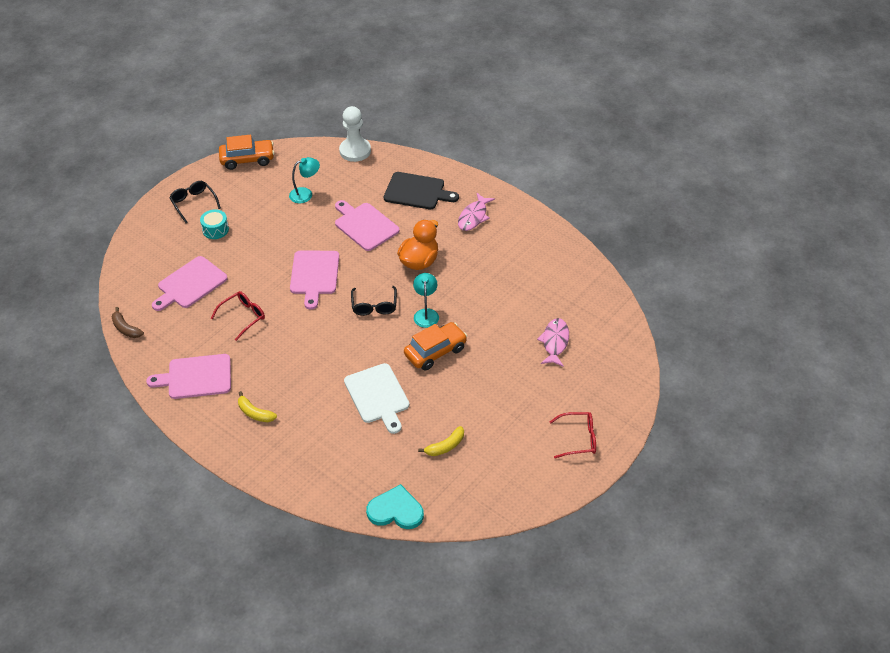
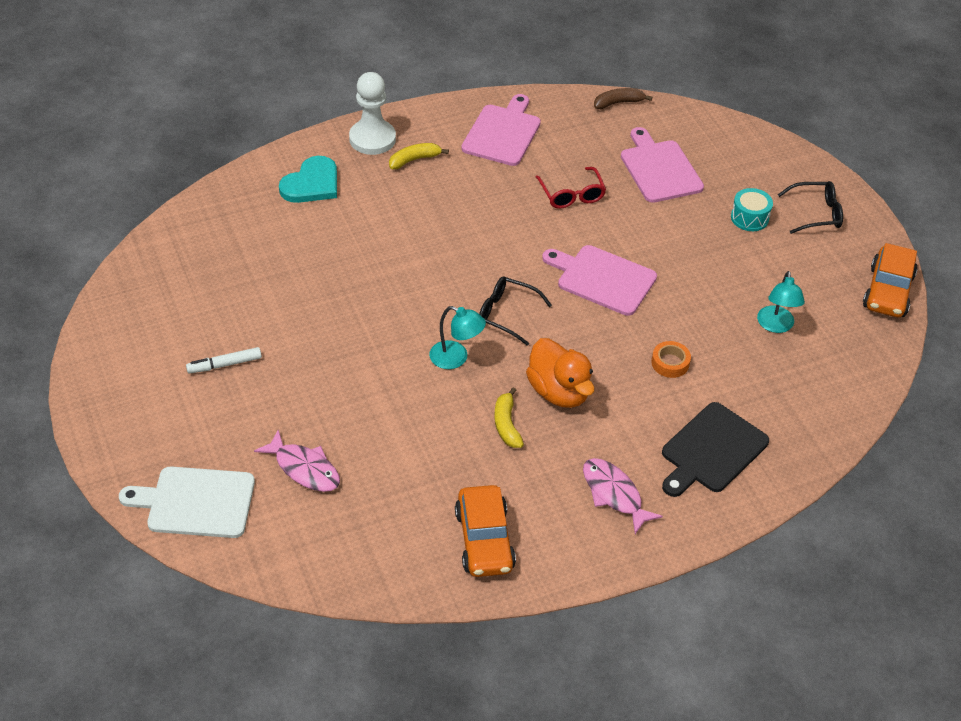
camera: 115 degrees right, 0 degrees up
pink cutting board [335,200,400,251] -> orange tape [651,341,691,378]
white pawn [339,106,371,162] -> white pawn moved to [349,72,396,155]
white cutting board [344,363,410,434] -> white cutting board moved to [119,466,255,538]
turquoise heart [366,484,424,529] -> turquoise heart moved to [279,156,337,203]
orange car [404,322,467,370] -> orange car moved to [455,485,516,577]
yellow banana [418,426,464,456] -> yellow banana moved to [494,387,524,448]
red glasses [550,412,596,458] -> none
none -> white marker [186,347,262,374]

